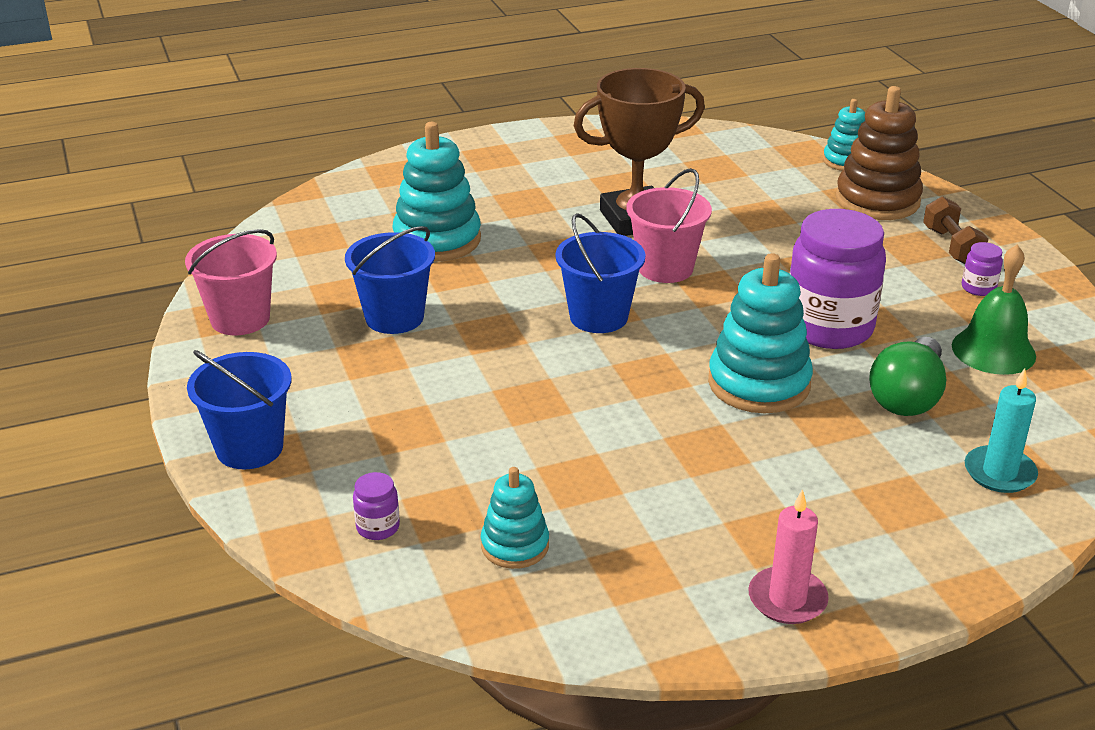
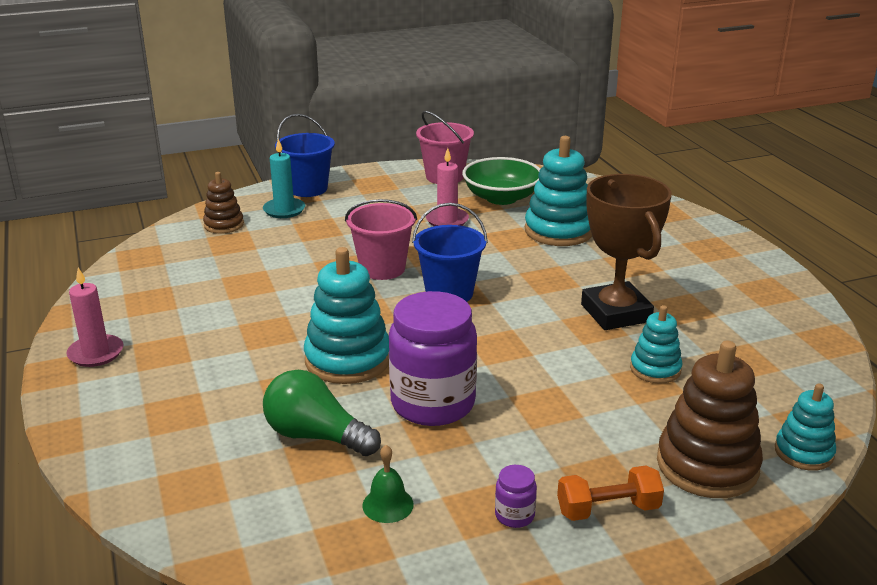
camera: 90 degrees right, 5 degrees down
blue bucket [345,226,435,334] -> pink candle [426,148,469,226]
purple jar [353,472,400,540] -> brown stacking toy [203,172,244,234]
turquoise stacking toy [481,467,549,569] -> turquoise stacking toy moved to [630,305,682,383]
pink bucket [626,168,712,283] -> pink bucket moved to [345,199,417,280]
brown dumbbell [923,196,988,264] -> orange dumbbell [557,466,664,521]
green bell [952,245,1036,375] -> green bell [363,445,414,523], size x0.58
turquoise candle [965,368,1038,493] -> turquoise candle moved to [263,139,305,218]
none -> green bowl [462,157,540,205]

